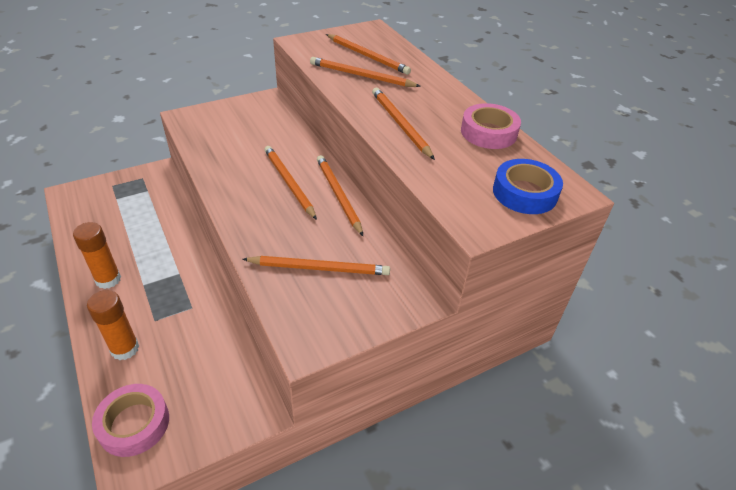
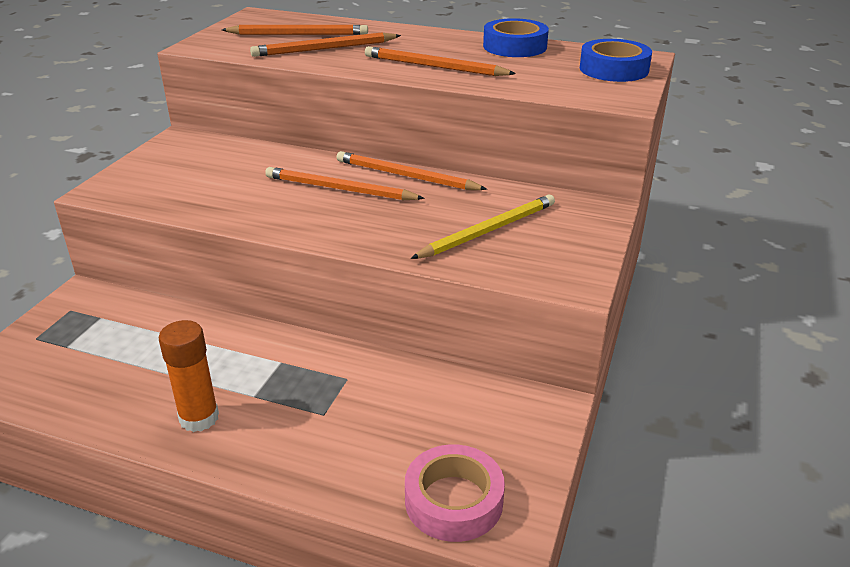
camera: 40 degrees left, 10 degrees down
orange glue stick [87,290,139,360] -> none
orange pencil [243,256,390,275] -> yellow pencil [411,194,555,259]
pink tape [461,103,521,149] -> blue tape [483,18,549,57]

